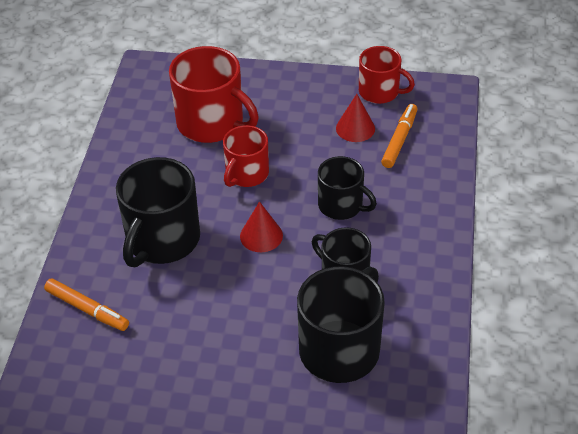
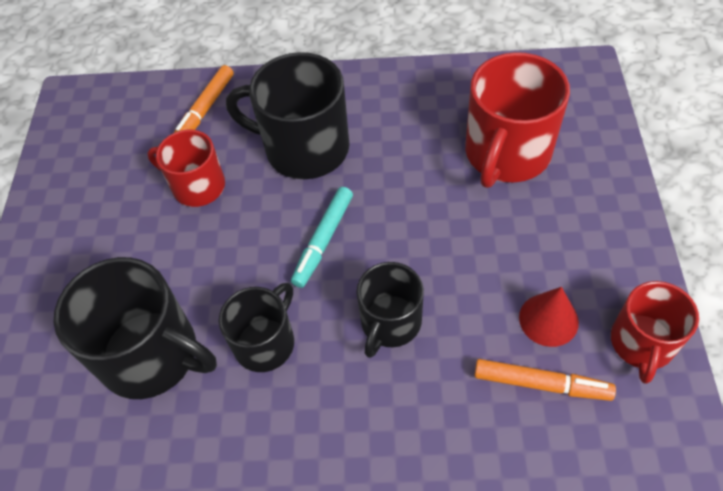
camera: 85 degrees right, 10 degrees up
red mug [223,125,269,187] -> red mug moved to [147,130,225,207]
red cone [240,201,283,252] -> turquoise marker [291,187,353,288]

